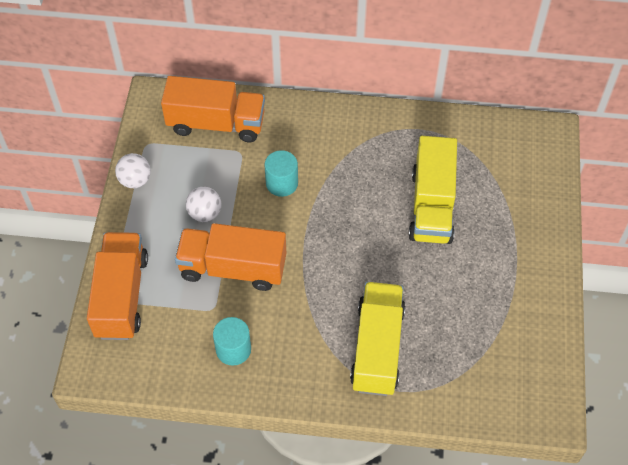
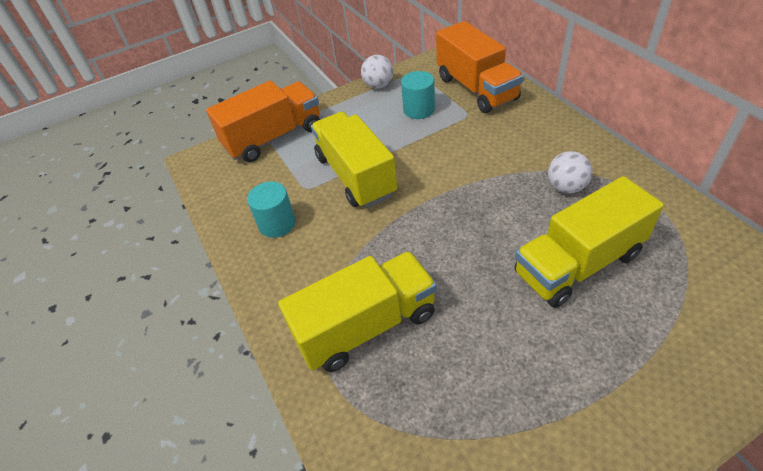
camera: 60 degrees right, 10 degrees down
orange truck [175,223,286,291] -> yellow truck [311,112,397,208]
white ball [186,187,221,222] -> white ball moved to [548,151,593,194]
turquoise cylinder [264,150,298,197] -> turquoise cylinder moved to [401,71,435,119]

